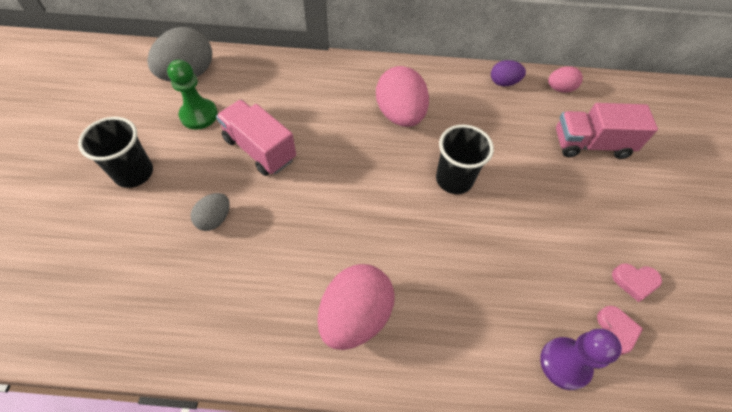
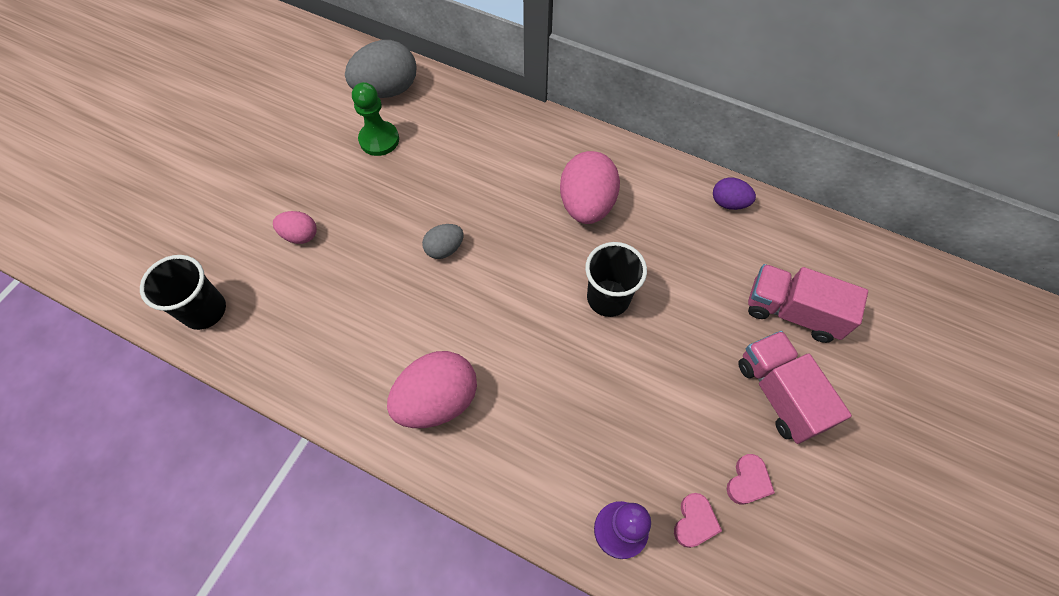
camera: 25 degrees right, 5 degrees up
black cup [78,117,153,188] -> black cup moved to [140,255,226,330]
grey egg [191,193,230,231] -> grey egg moved to [422,224,464,259]
pink truck [216,100,296,176] -> pink truck moved to [738,331,852,444]
pink egg [548,66,583,93] -> pink egg moved to [273,211,317,244]
pink heart [612,263,662,302] -> pink heart turned 90 degrees counterclockwise [727,454,775,505]

